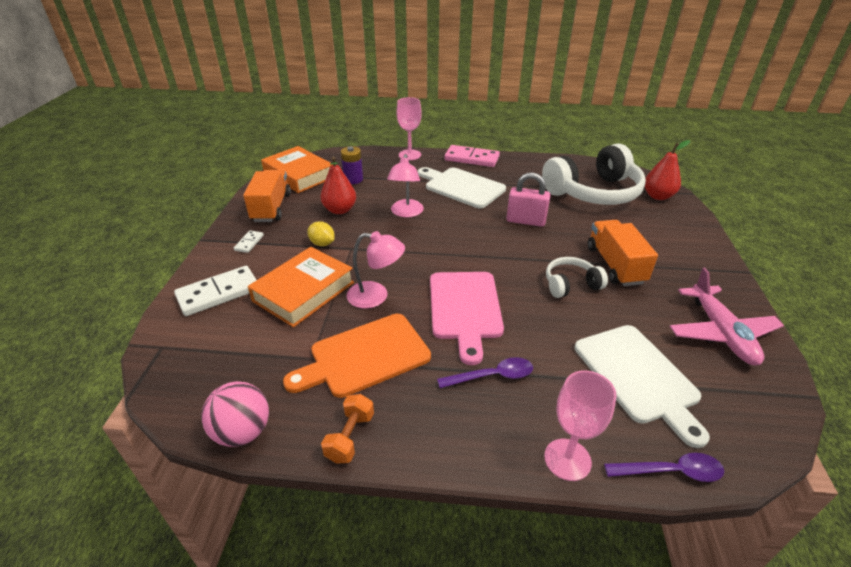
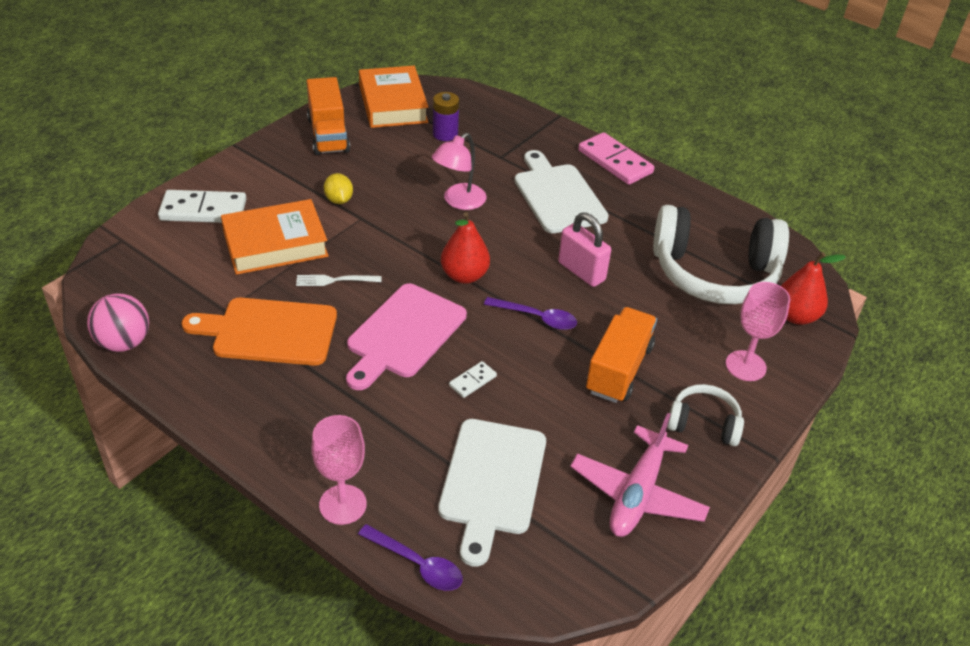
camera: 30 degrees right, 5 degrees up
white domino [234,230,264,253] -> white domino moved to [449,361,497,398]
orange truck [243,170,291,222] -> orange truck turned 135 degrees clockwise [307,77,350,155]
red pear [321,157,356,214] -> red pear moved to [441,212,490,284]
orange dumbbell [321,394,374,464] -> none
pink lamp [347,231,405,309] -> white fork [296,275,381,286]
pink goblet [397,97,422,160] -> pink goblet moved to [726,282,791,381]
purple spoon [437,357,533,388] -> purple spoon moved to [484,297,577,330]
white headphones [546,257,608,298] -> white headphones moved to [667,384,744,446]

